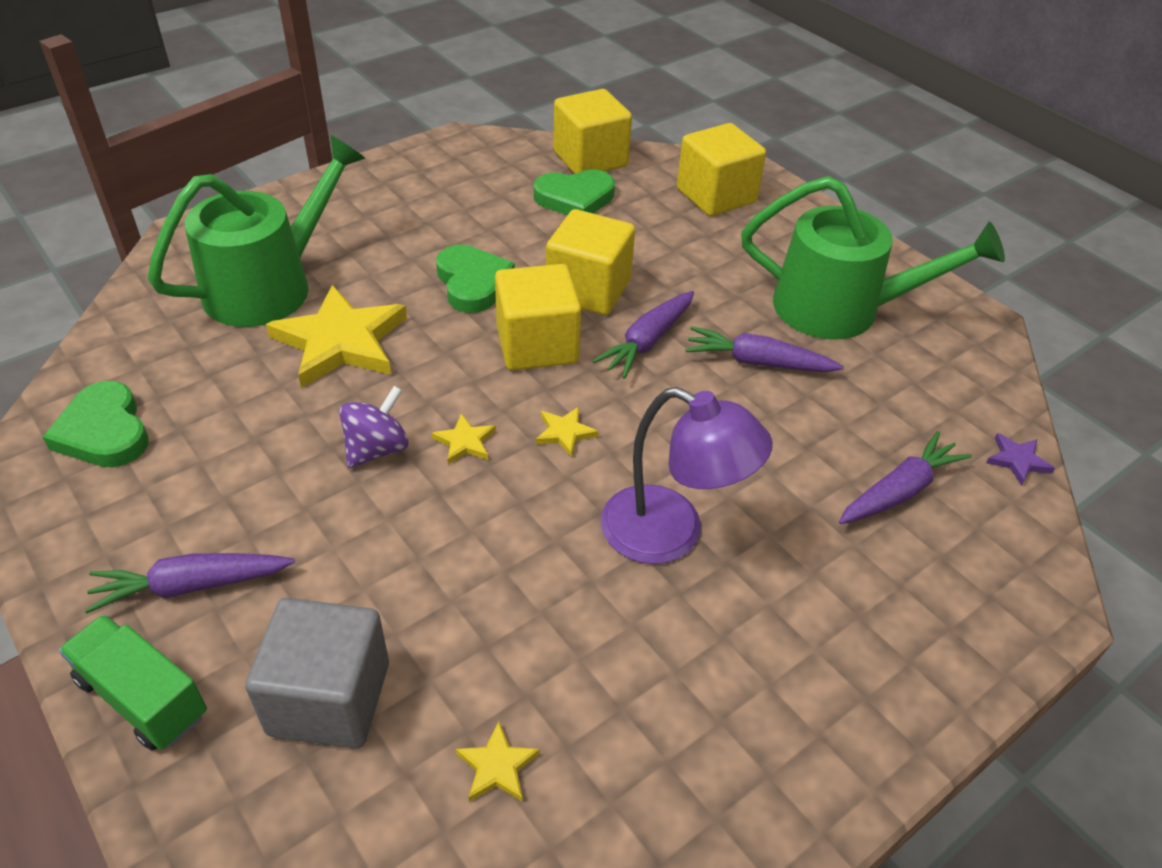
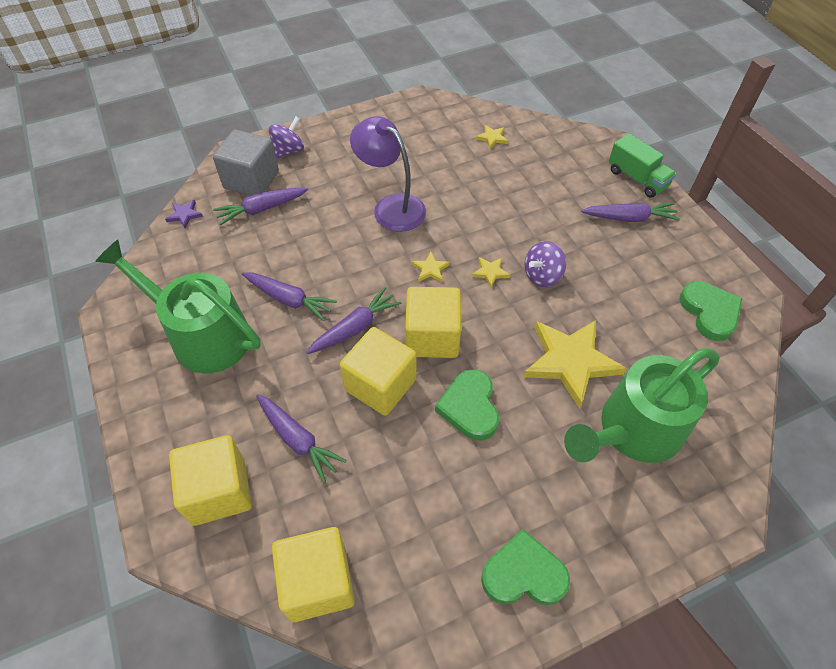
camera: 165 degrees left, 10 degrees up
grey cube [245,598,389,749] -> grey cube moved to [213,129,279,196]
green heart [534,169,615,215] -> green heart moved to [481,529,570,605]
none -> purple carrot [256,394,347,483]
none -> purple spinning top [268,117,304,159]

